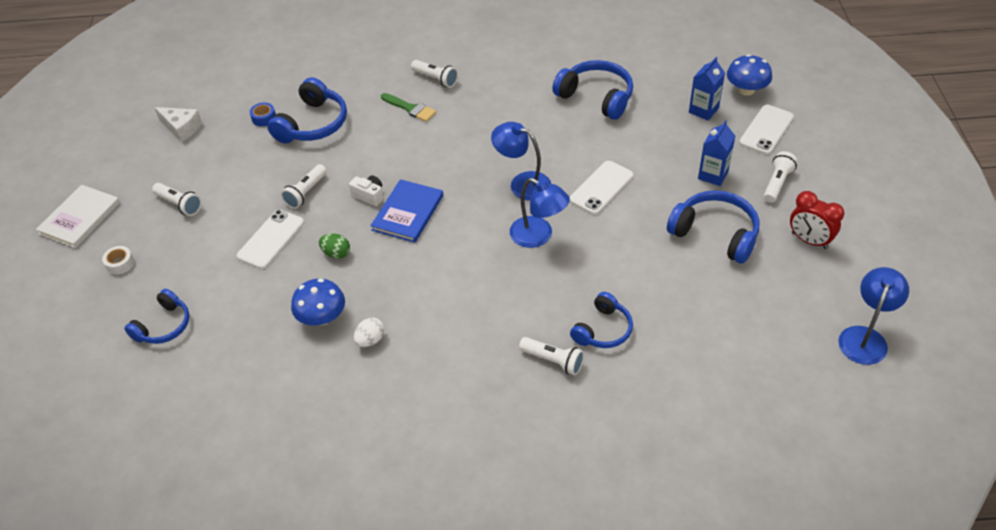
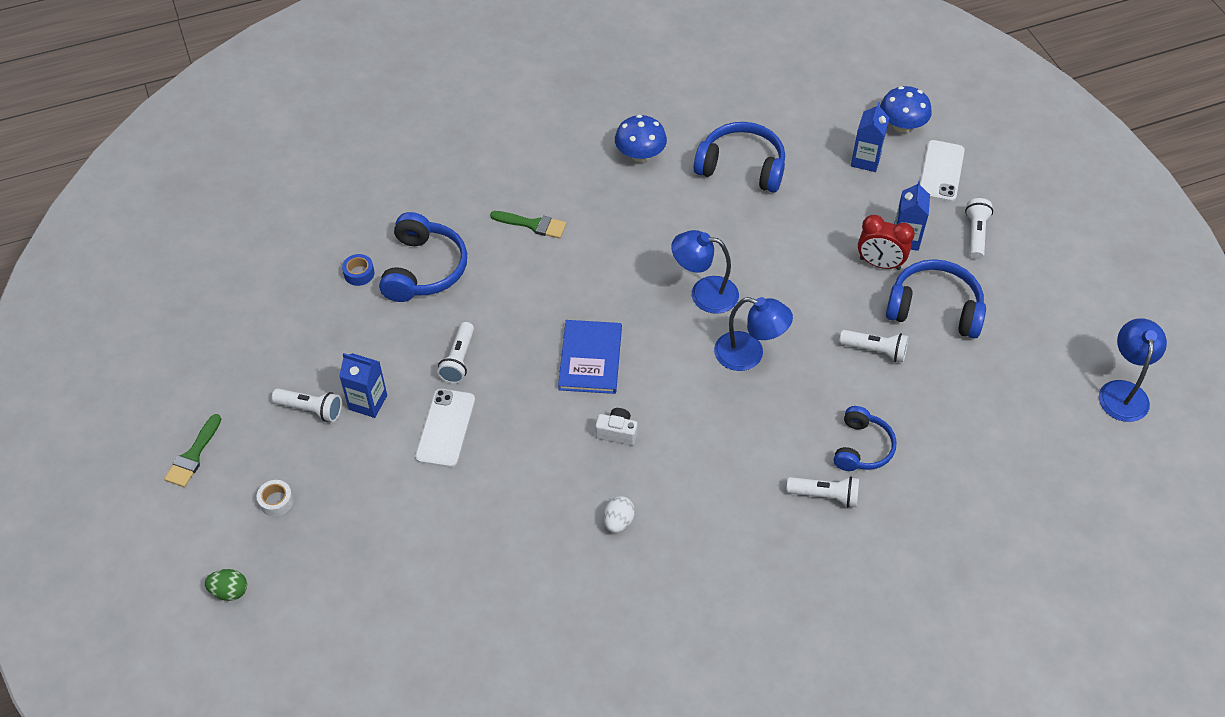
camera: 20 degrees left, 5 degrees up
white book [36,185,120,248] -> green brush [164,414,221,487]
blue headphones [124,289,190,344] -> none
white cheese [154,107,202,142] -> none
blue mushroom [291,279,345,326] -> blue mushroom moved to [615,115,667,162]
green egg [319,233,350,259] -> green egg moved to [205,569,247,601]
white camera [349,175,383,207] -> white camera moved to [595,408,638,445]
white flashlight [411,60,458,88] -> white flashlight moved to [839,330,909,362]
white phone [569,161,633,215] -> none
red clock [790,191,844,249] -> red clock moved to [858,215,915,270]
none -> blue carton [339,353,387,418]

